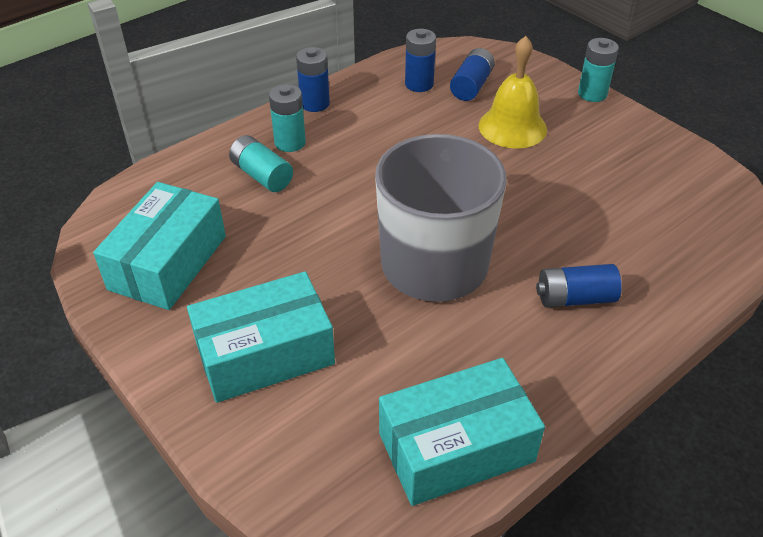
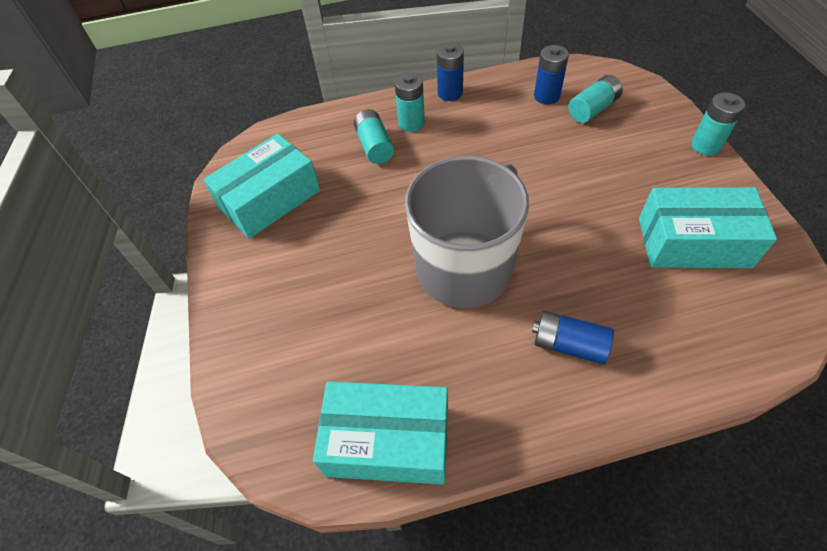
camera: 30 degrees right, 10 degrees up
turquoise box [187,271,335,403] -> turquoise box moved to [639,187,777,268]
blue battery [450,48,495,101] -> turquoise battery [568,75,623,123]
yellow bell [479,36,547,148] -> none

